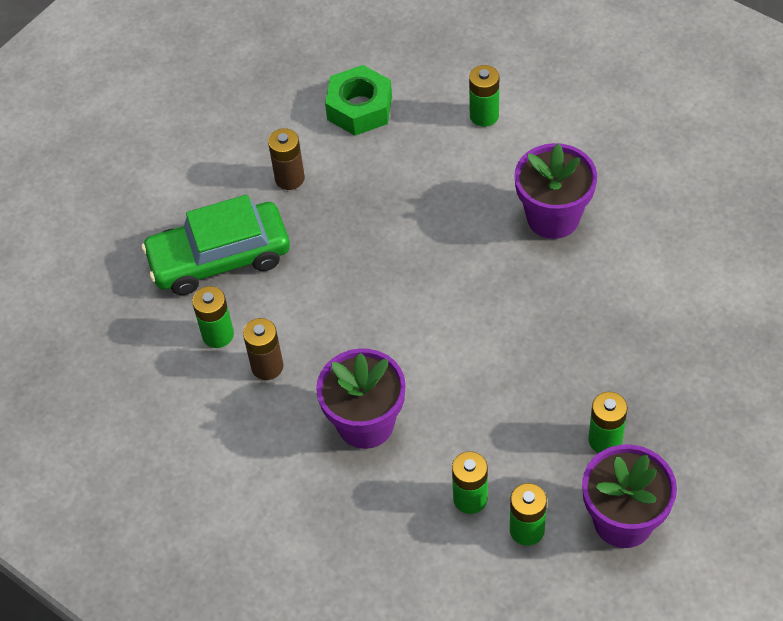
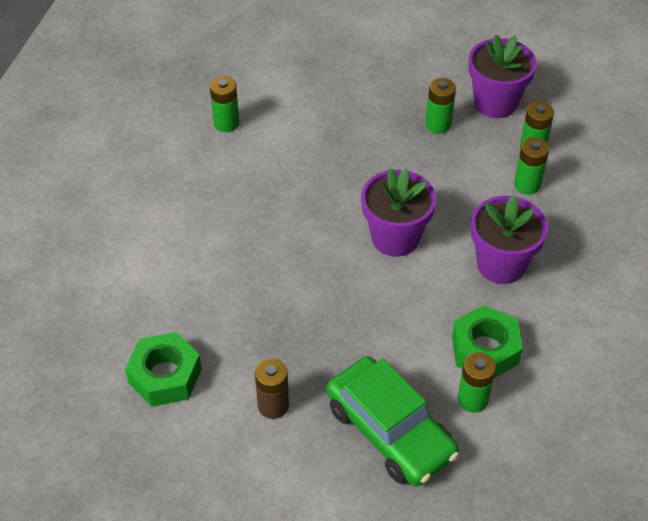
camera: 115 degrees left, 5 degrees down
brown battery [243,318,284,380] -> green nut [452,305,523,378]
green battery [469,65,499,127] -> green battery moved to [210,76,239,132]
purple flower pot [514,143,597,239] -> purple flower pot moved to [361,168,436,257]

